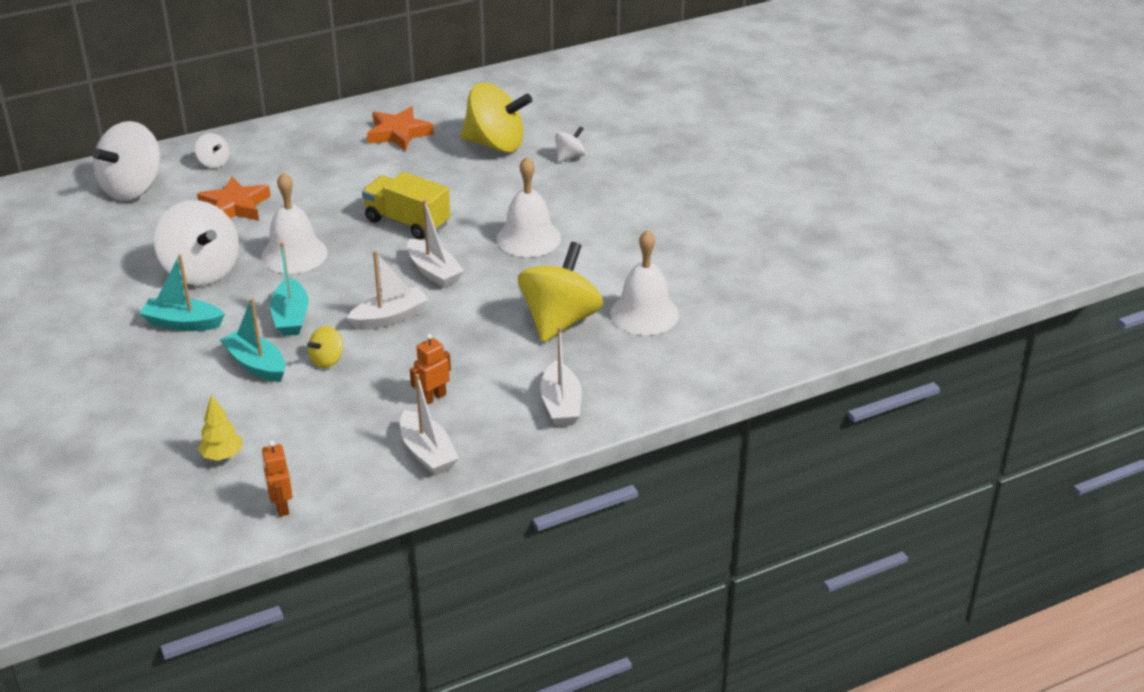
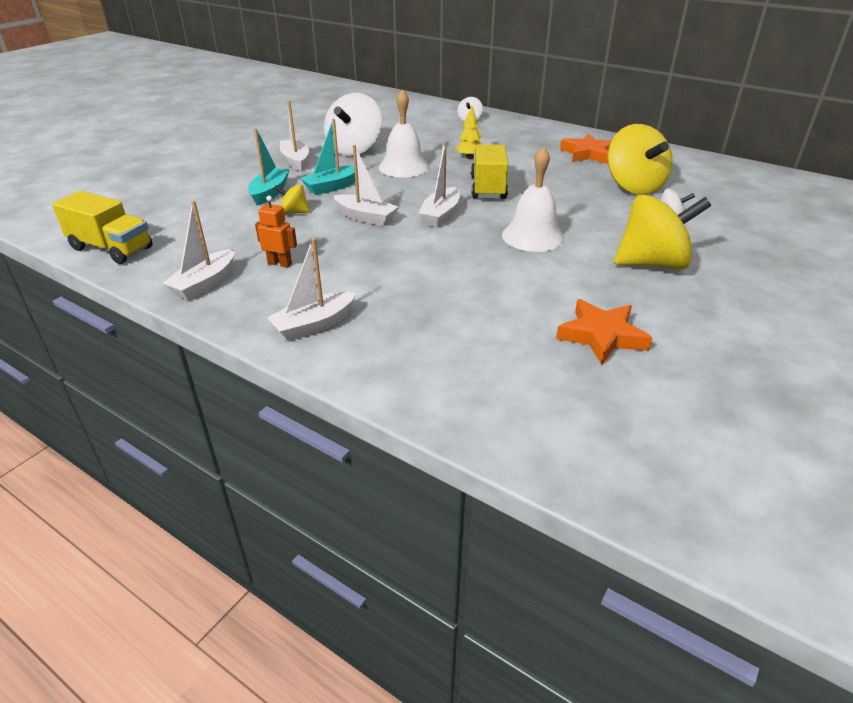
camera: 60 degrees right, 0 degrees up
white spinning top [92,121,160,201] -> none
turquoise boat [139,254,225,331] -> white boat [280,101,309,171]
orange star [197,177,271,221] -> orange star moved to [556,299,652,365]
yellow tree [198,395,243,461] -> yellow tree moved to [456,106,482,159]
orange robot [262,440,293,517] -> yellow truck [52,191,153,264]
yellow spinning top [518,242,603,342] -> yellow spinning top moved to [614,194,711,270]
white bell [610,229,679,335] -> none

